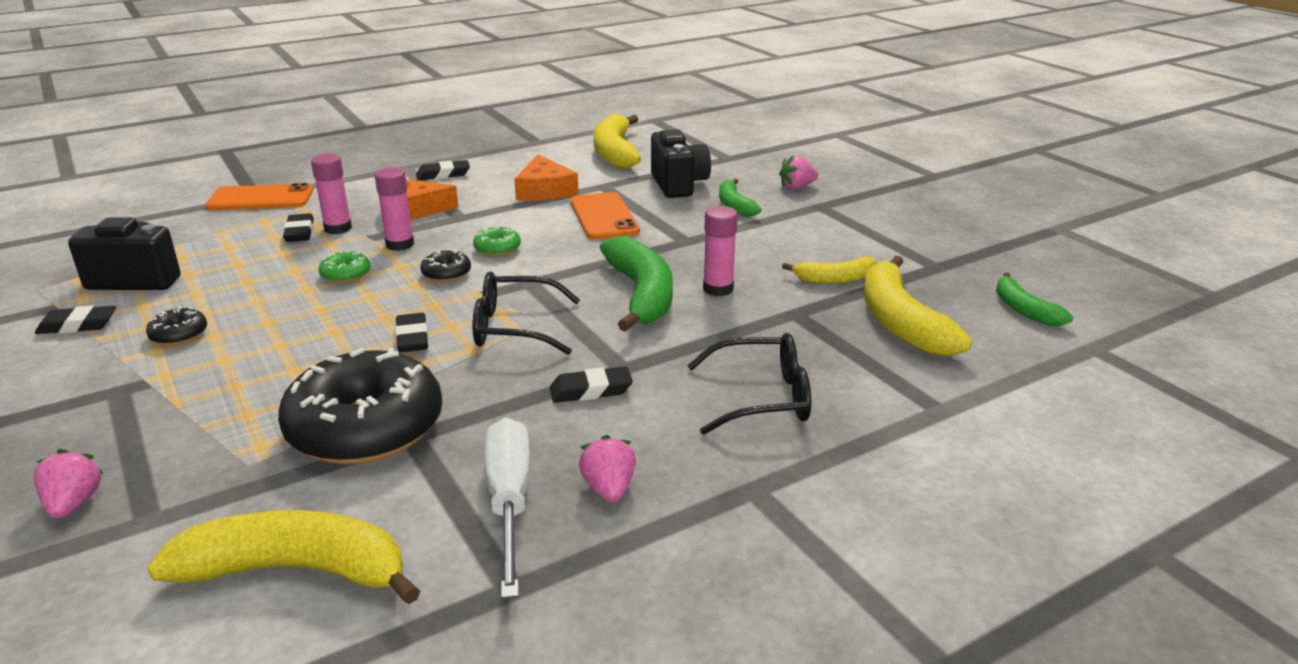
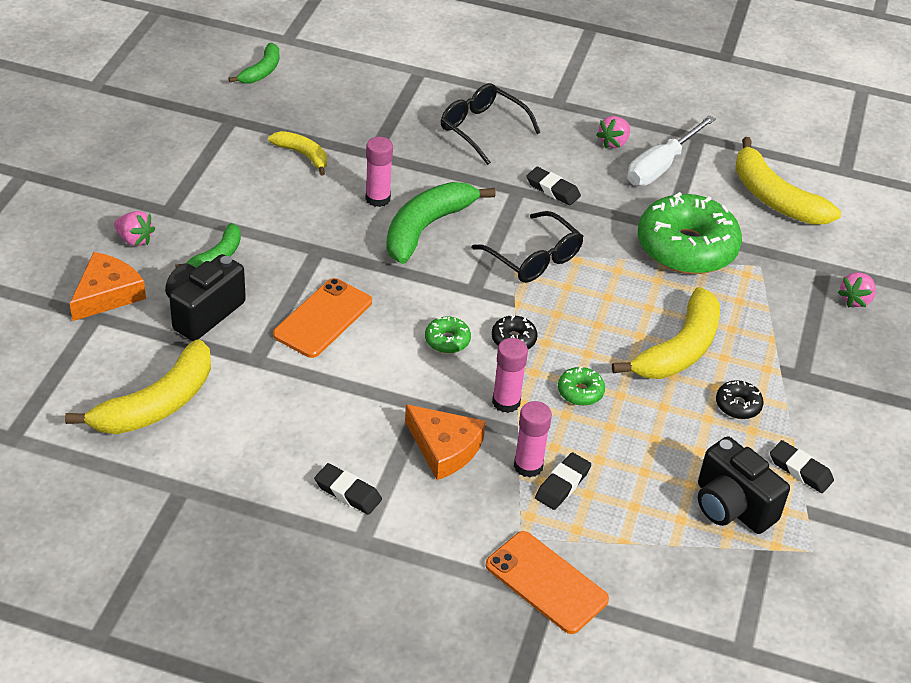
camera: 135 degrees left, 15 degrees up
black donut [278,347,443,464] -> green donut [638,192,742,274]
black eraser [395,313,428,353] -> none
orange cheese [514,154,578,201] -> orange cheese moved to [70,252,146,321]
yellow banana [864,256,972,356] -> yellow banana moved to [612,287,720,379]

